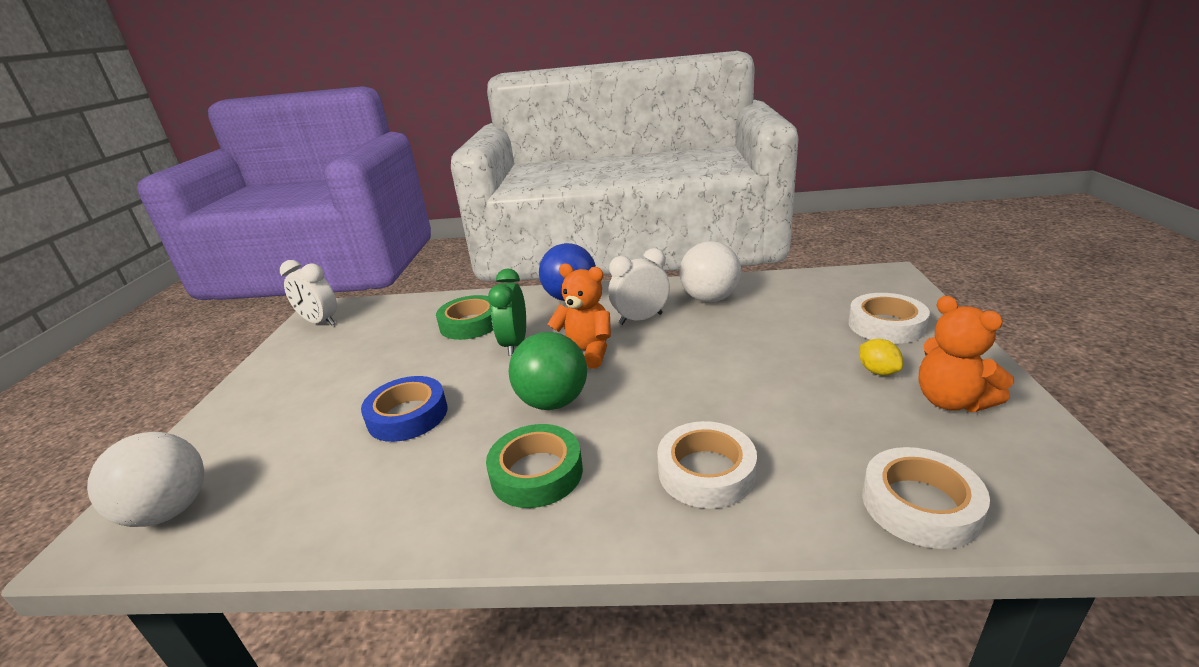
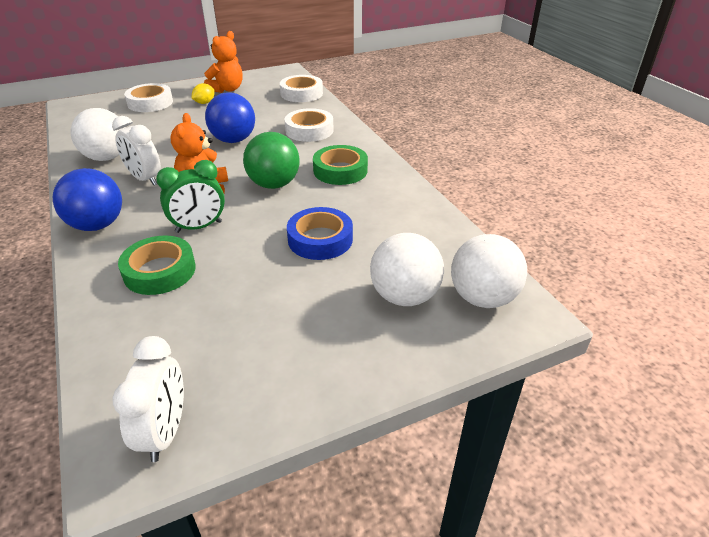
camera: 120 degrees left, 10 degrees up
none -> blue ball [205,92,255,143]
none -> white ball [370,233,444,306]

